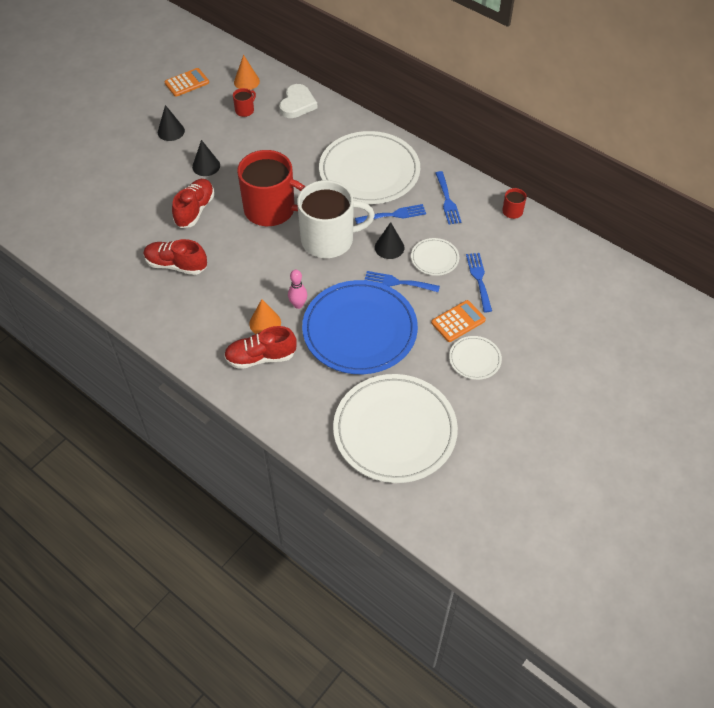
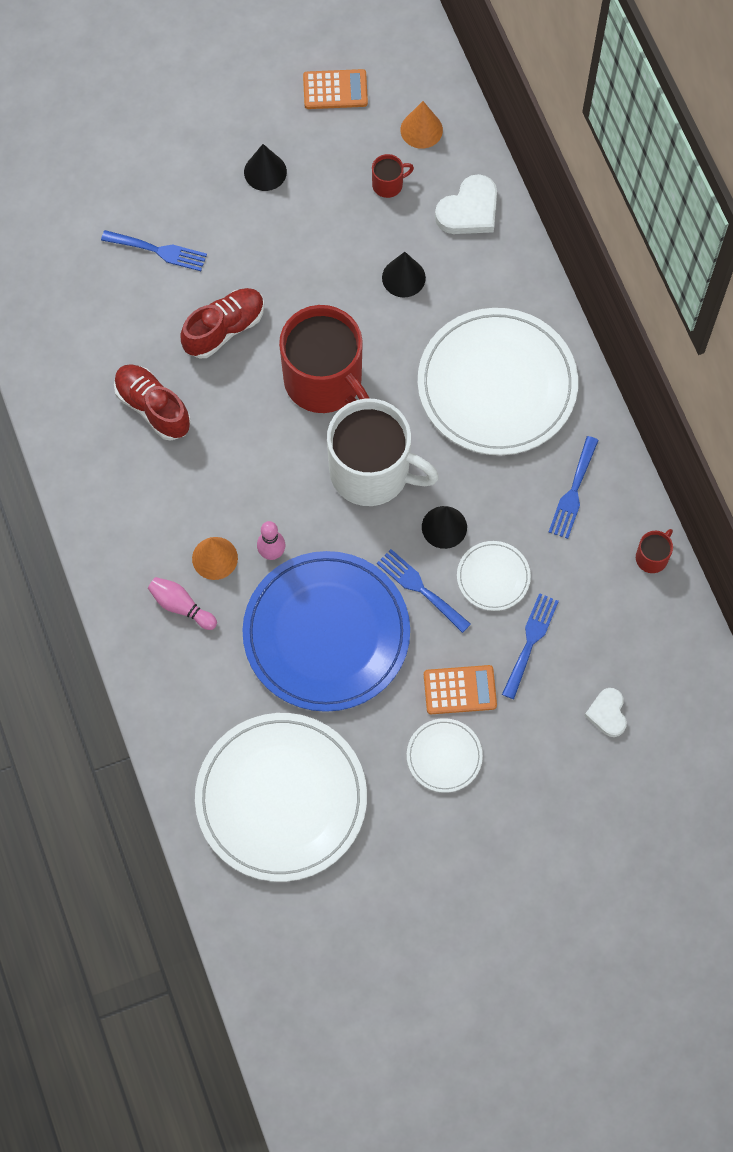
camera: 30 degrees right, 15 degrees up
black cone [192,140,220,176] -> black cone moved to [382,252,426,297]
red shoe [224,326,297,369] -> pink bowling pin [148,577,217,630]
blue fork [355,204,426,224] -> blue fork moved to [101,230,207,271]
none -> white heart [585,688,627,737]

